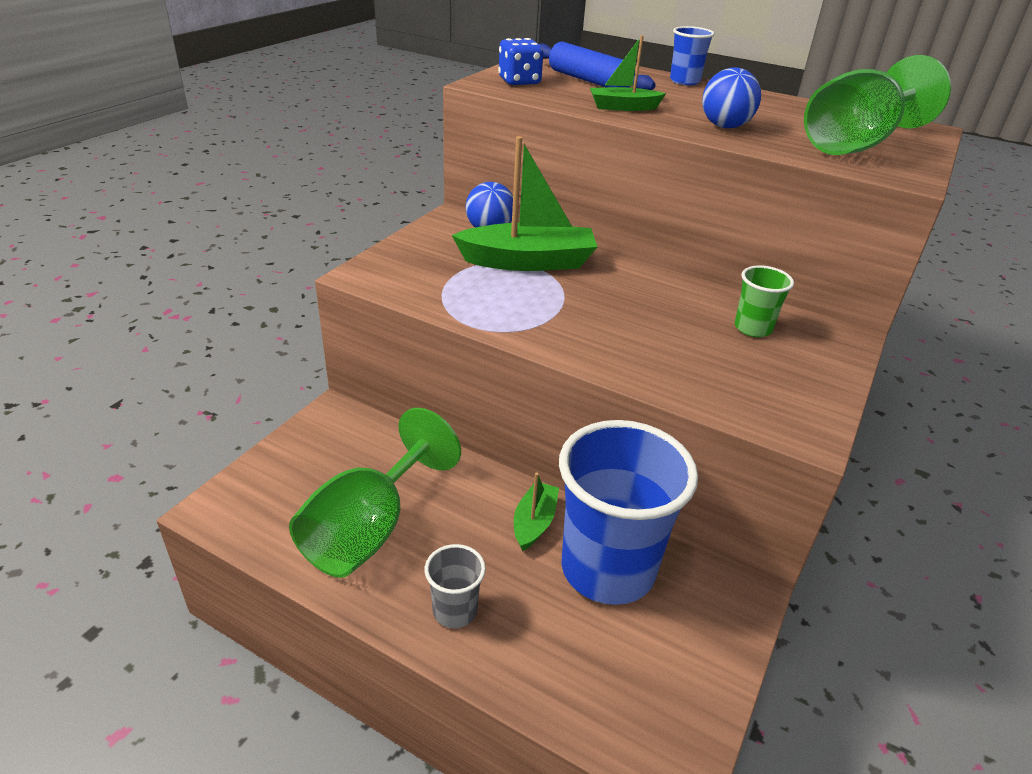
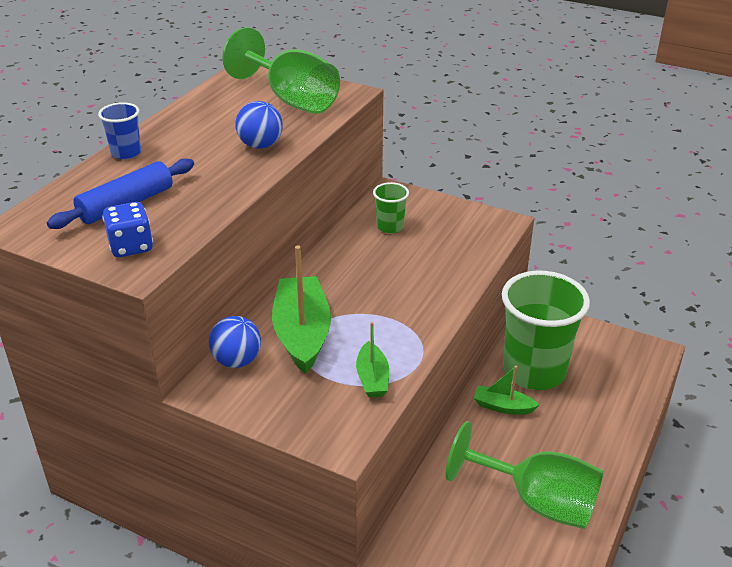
camera: 90 degrees left, 0 degrees up
grey cup [425,544,486,628] -> none
blue cup [559,420,698,605] -> green cup [502,271,590,390]
green boat [590,35,666,111] -> green boat moved to [356,322,389,398]

